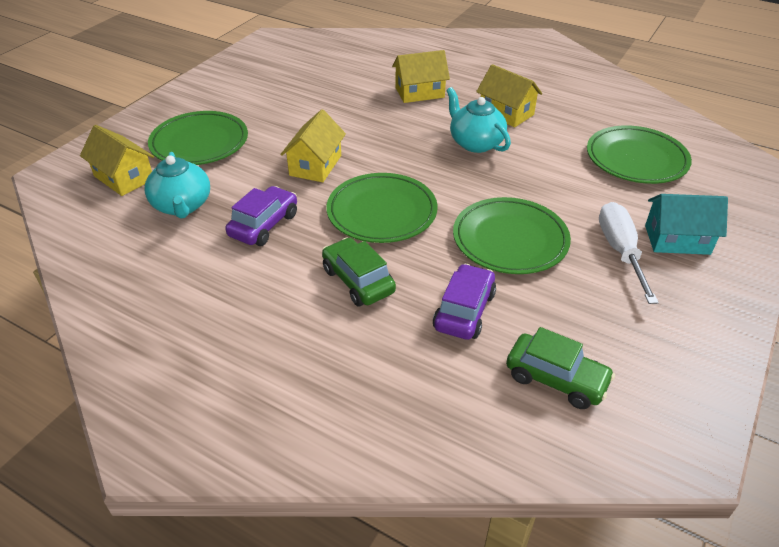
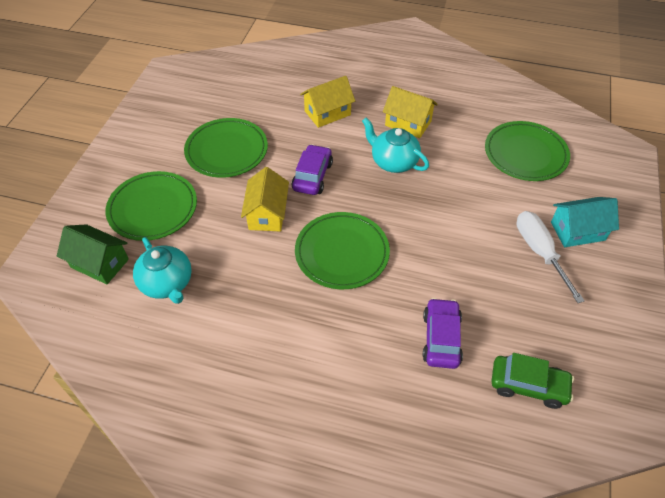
camera: 15 degrees left, 10 degrees up
yellow house [80,125,154,196] -> green house [57,224,129,285]
purple car [225,186,297,246] -> purple car moved to [291,144,333,195]
green car [322,237,396,307] -> none
green plate [453,197,571,274] -> green plate moved to [184,118,268,178]

